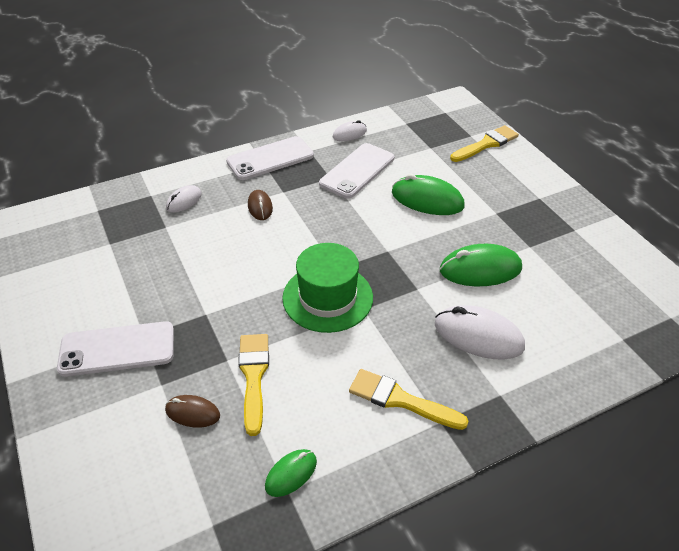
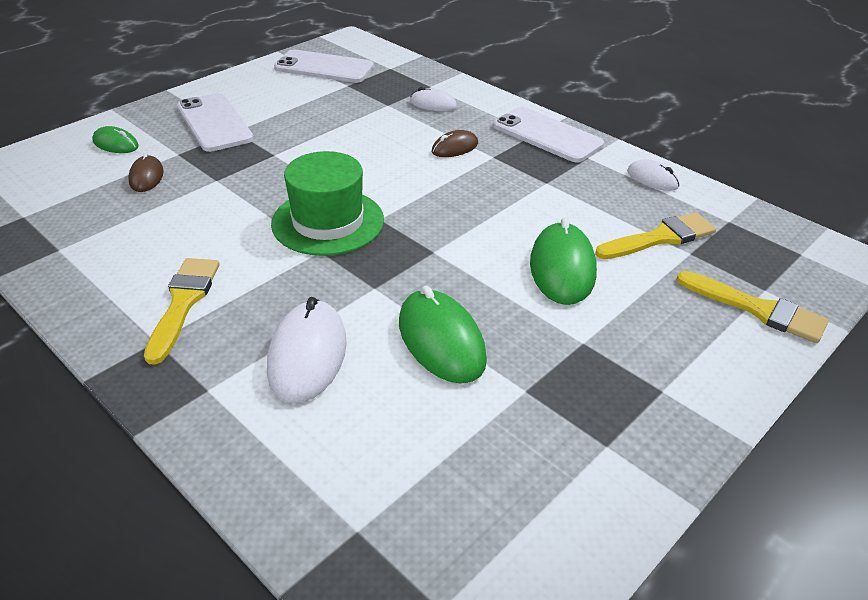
camera: 70 degrees right, 5 degrees down
yellow brush [238,334,269,436] -> yellow brush moved to [595,212,716,259]
green mouse [265,449,317,497] -> green mouse moved to [92,126,139,153]
white phone [319,143,394,199] -> white phone moved to [274,49,374,83]

